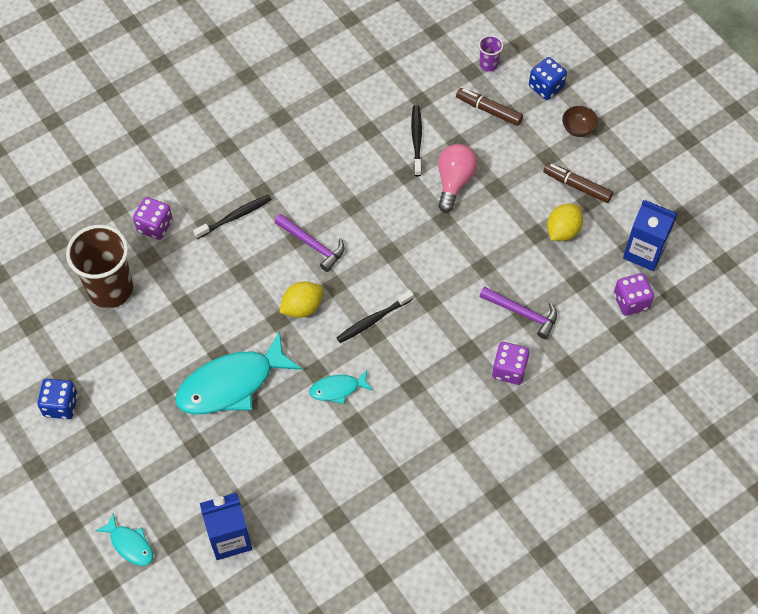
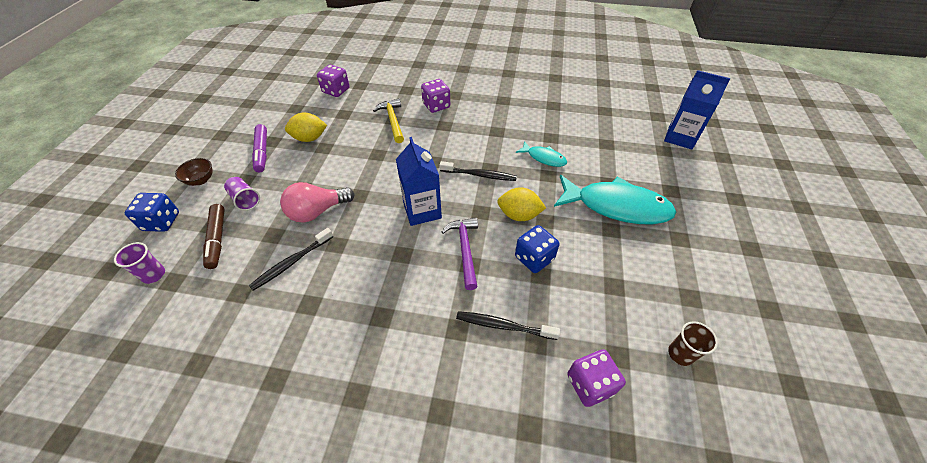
camera: 135 degrees left, 10 degrees down
blue dice [37,379,78,419] -> blue dice moved to [515,225,560,273]
brown cup [66,225,133,308] -> brown cup [668,321,718,366], size x0.45
turquoise fish [95,513,153,566] -> none
purple hammer [479,287,557,339] -> yellow hammer [373,98,404,143]
brown marker [543,163,613,203] -> purple marker [252,124,267,172]
blue carton [623,200,678,271] -> blue carton moved to [396,137,442,226]
none -> purple cup [224,177,260,211]

